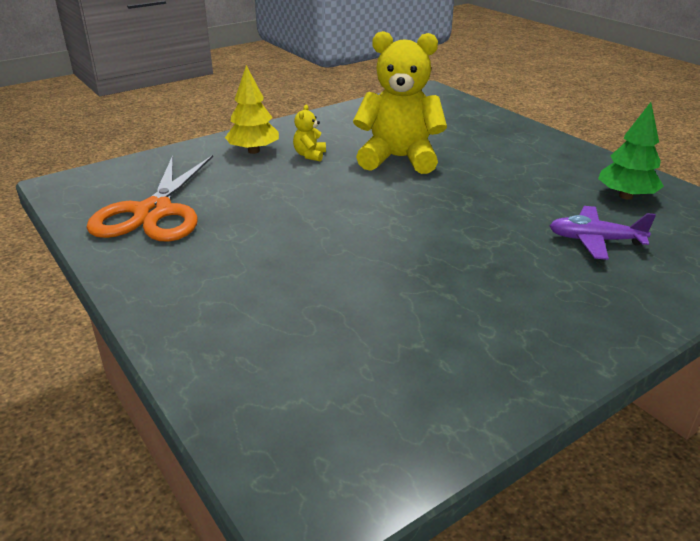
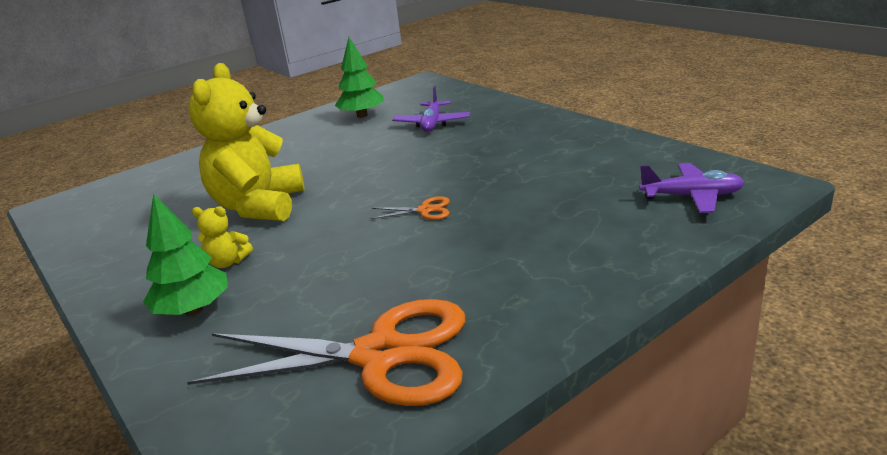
camera: 90 degrees left, 5 degrees down
yellow tree [225,65,279,154] -> green tree [143,193,228,315]
none -> orange scissors [370,196,450,220]
none -> purple plane [639,163,745,213]

